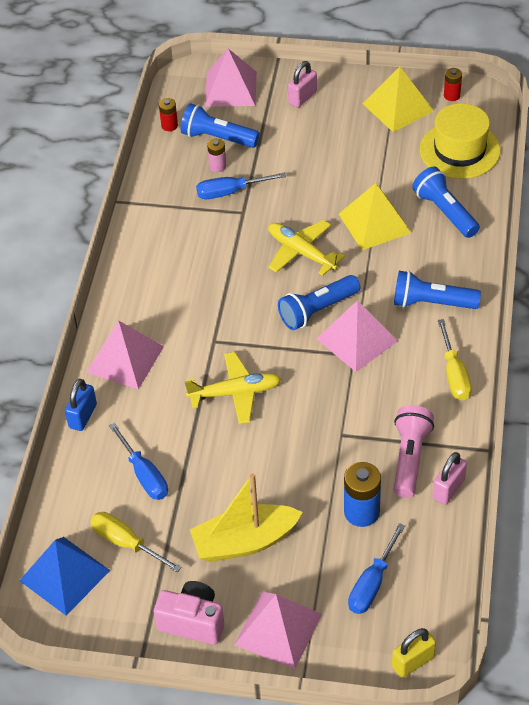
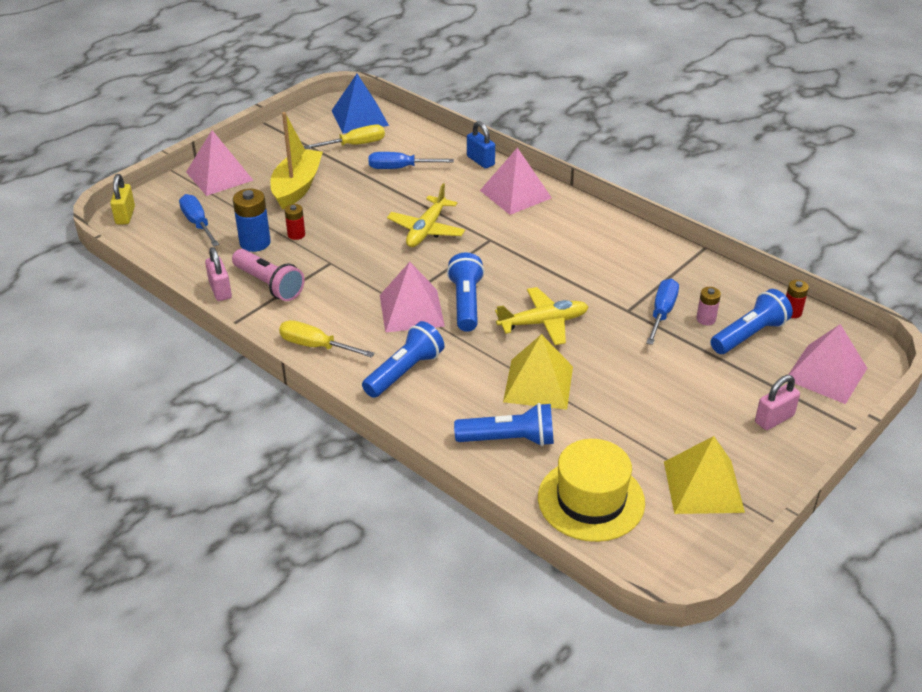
camera: 120 degrees right, 10 degrees down
pink camera [154,581,224,645] -> none
pink padlock [288,61,317,108] -> pink padlock turned 75 degrees clockwise [755,375,800,430]
red battery [444,68,462,101] -> red battery moved to [285,204,305,240]

